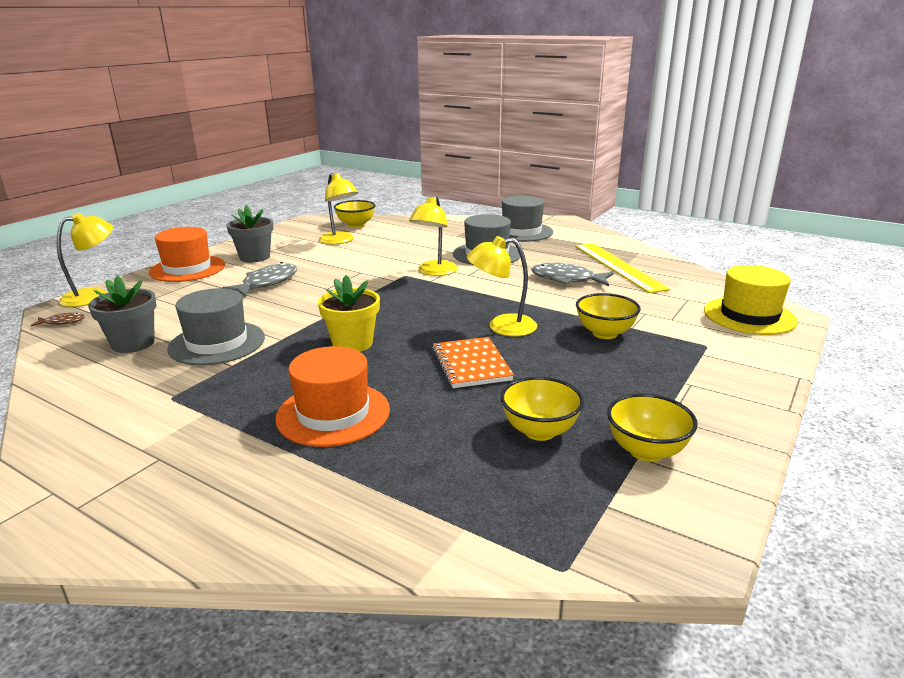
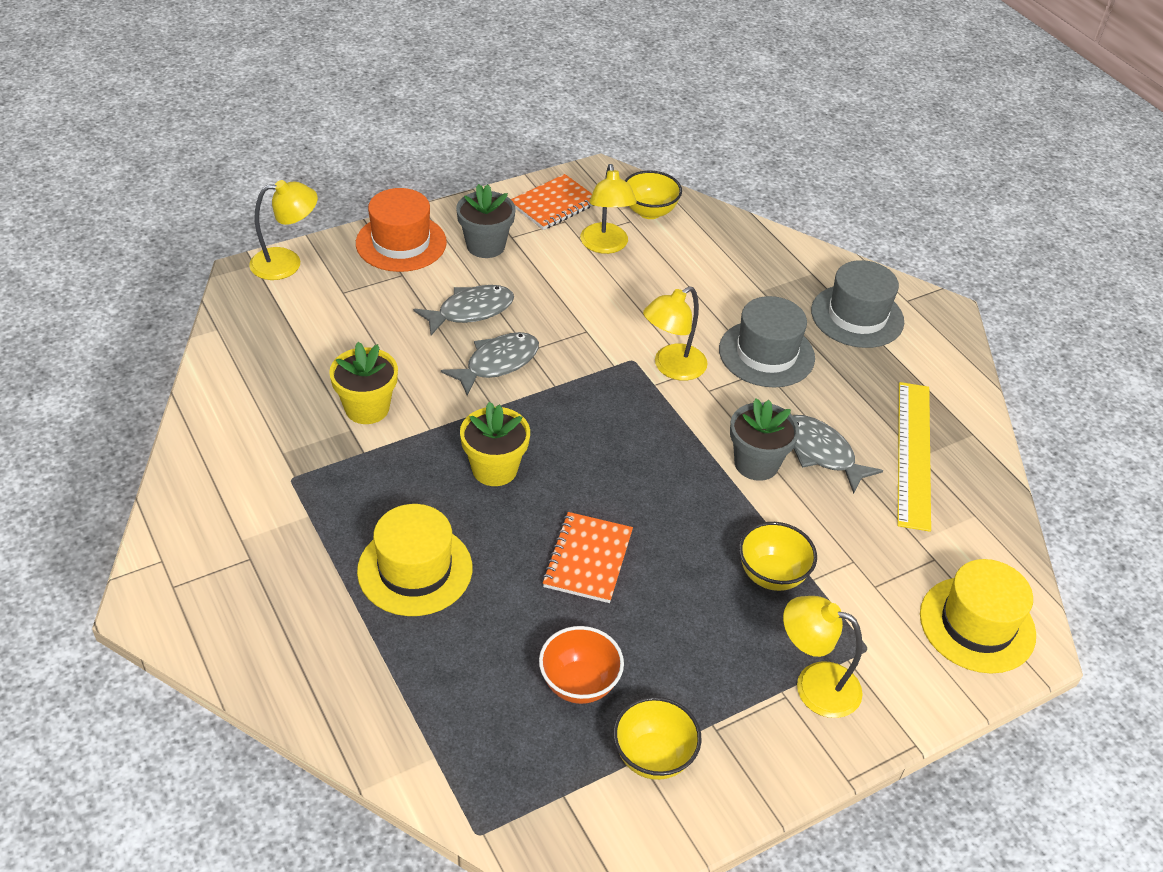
camera: 25 degrees right, 20 degrees up
brown fish [31,313,85,326] -> none
grey flower pot [88,276,156,353] -> grey flower pot moved to [730,398,799,481]
grey hat [167,288,265,365] -> yellow flower pot [329,342,398,424]
orange hat [275,346,390,447] -> yellow hat [357,504,472,616]
yellow lamp [467,236,537,336] -> yellow lamp moved to [783,596,863,718]
yellow bowl [500,377,584,441] -> orange bowl [539,626,624,704]
none -> grey fish [441,332,539,396]
none -> orange notebook [511,174,594,230]

